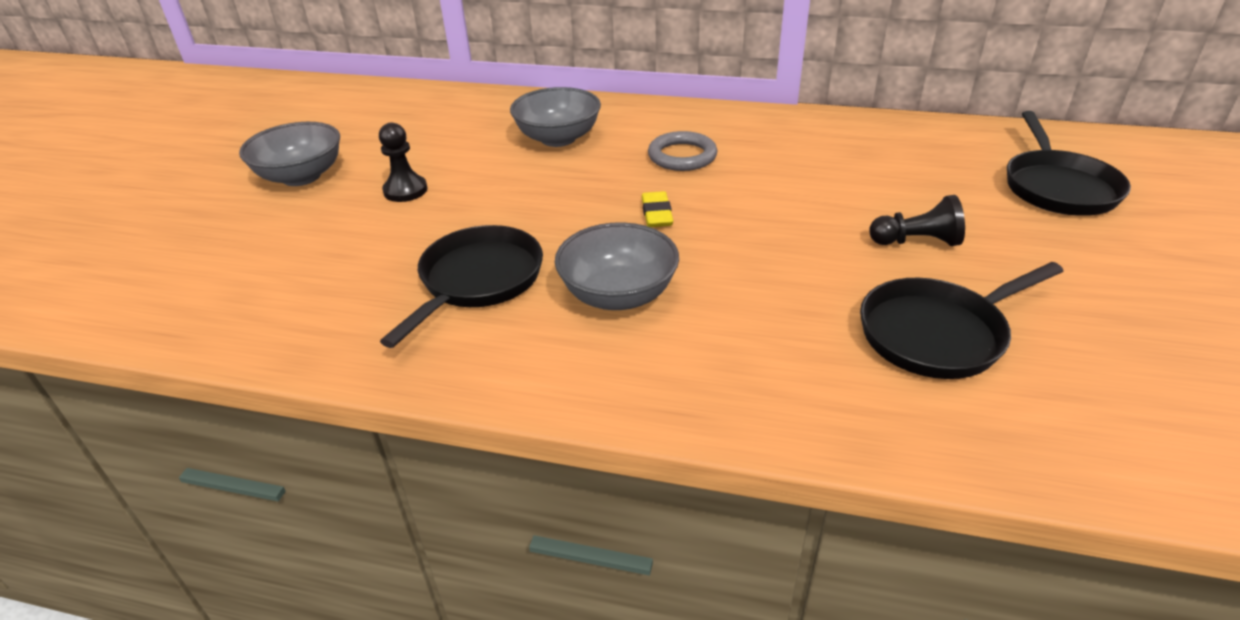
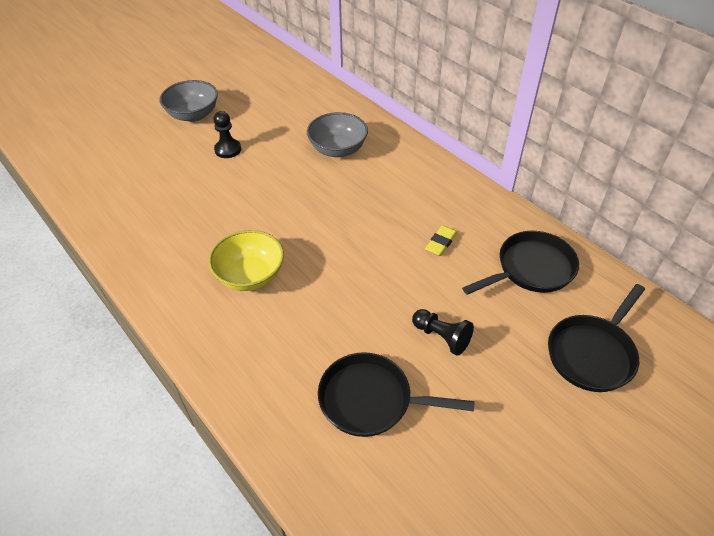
camera: 35 degrees right, 10 degrees up
black pan [380,225,543,348] -> black pan moved to [462,231,579,295]
grey bowl [555,222,679,310] -> yellow bowl [209,230,284,291]
yellow eraser [641,191,673,227] -> yellow eraser moved to [425,225,457,256]
grey ring [648,131,717,171] -> none

